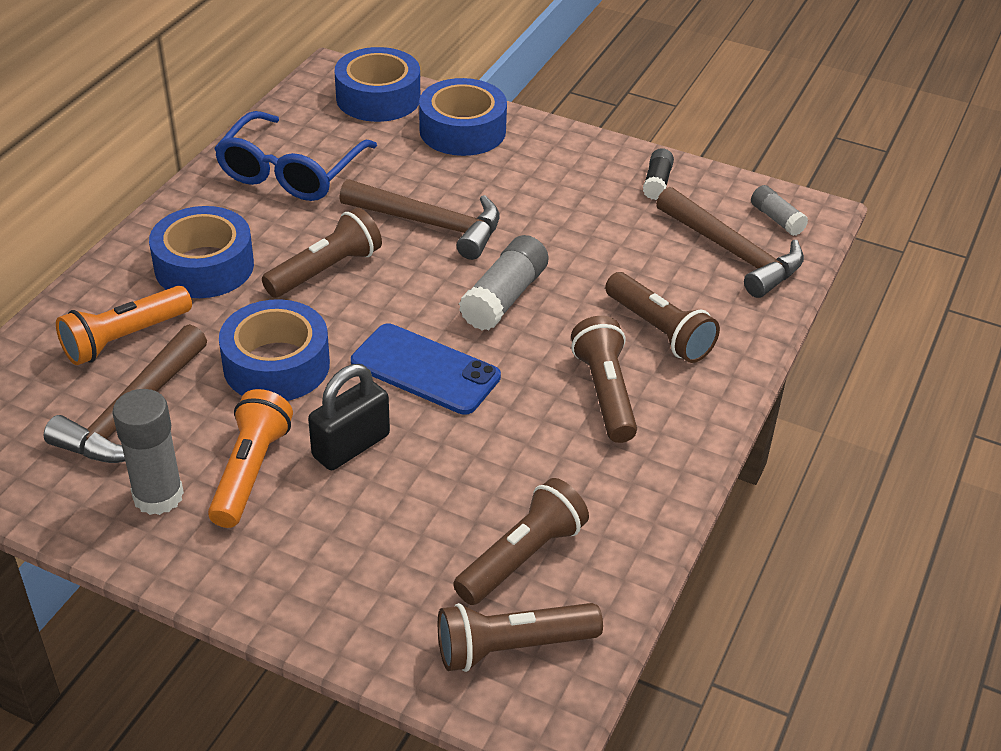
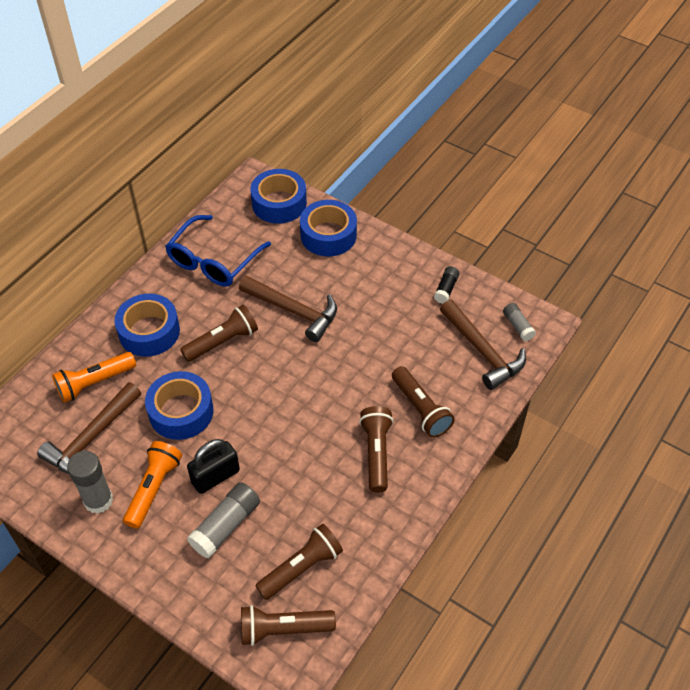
camera: 10 degrees right, 10 degrees up
blue phone [351,323,501,415] -> none
grey glue stick [459,235,549,331] -> grey glue stick moved to [187,482,260,559]

